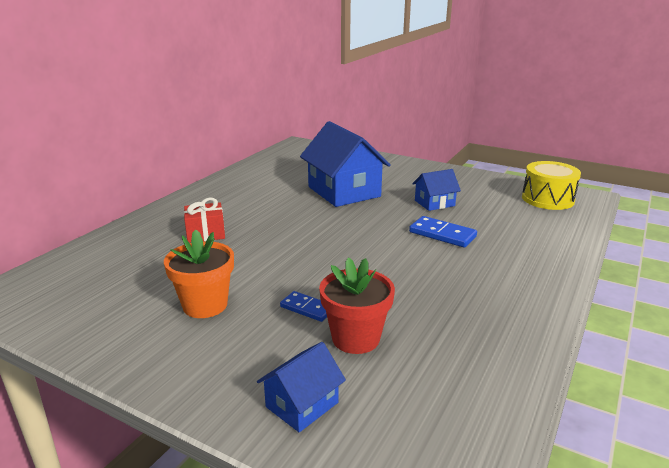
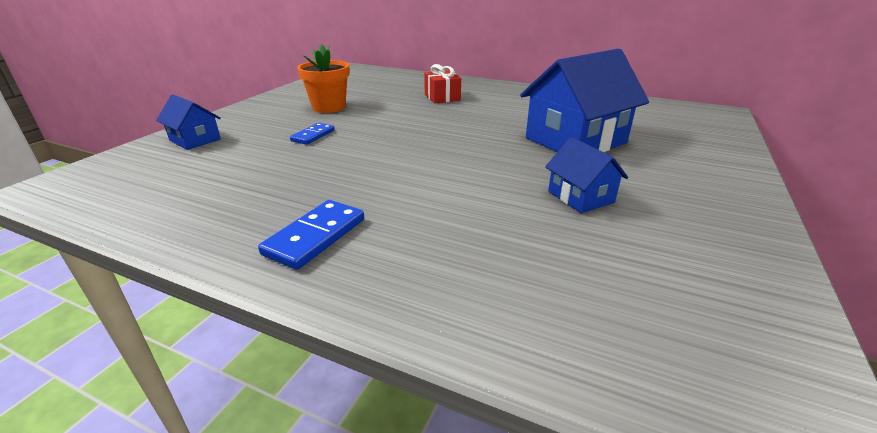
camera: 85 degrees right, 5 degrees up
red flower pot [319,257,395,354] -> none
blue domino [409,216,477,248] -> blue domino moved to [258,200,364,270]
yellow drum [522,161,581,210] -> none

